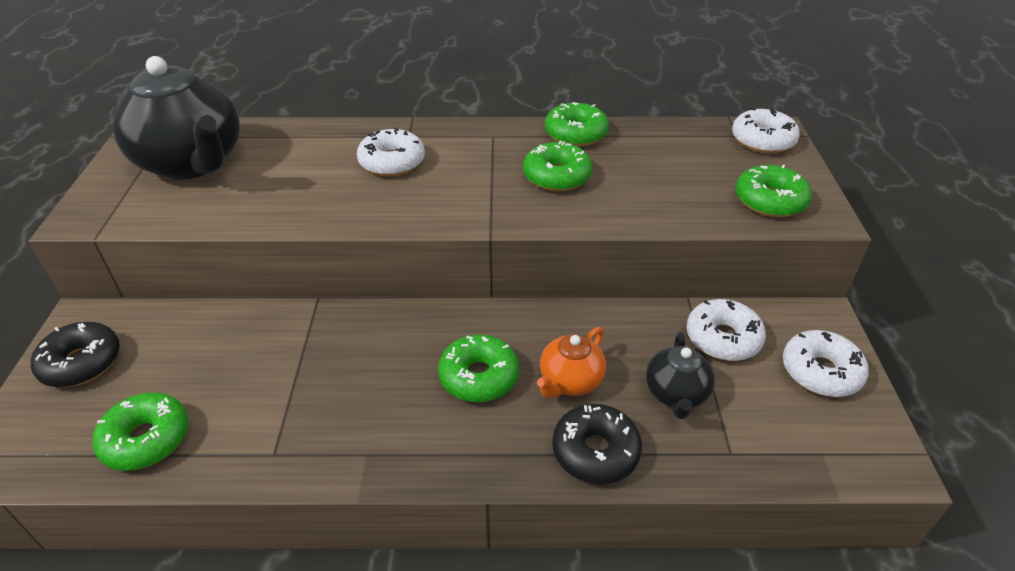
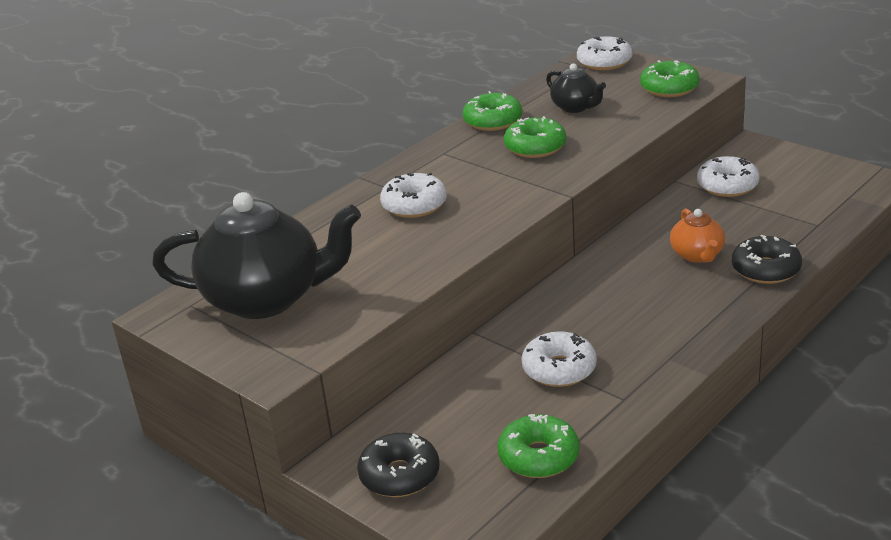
camera: 45 degrees left, 10 degrees down
green donut [438,335,519,402] -> none
black teapot [646,332,715,419] -> black teapot moved to [546,63,606,113]
white donut [783,330,869,397] -> white donut moved to [521,331,597,387]

